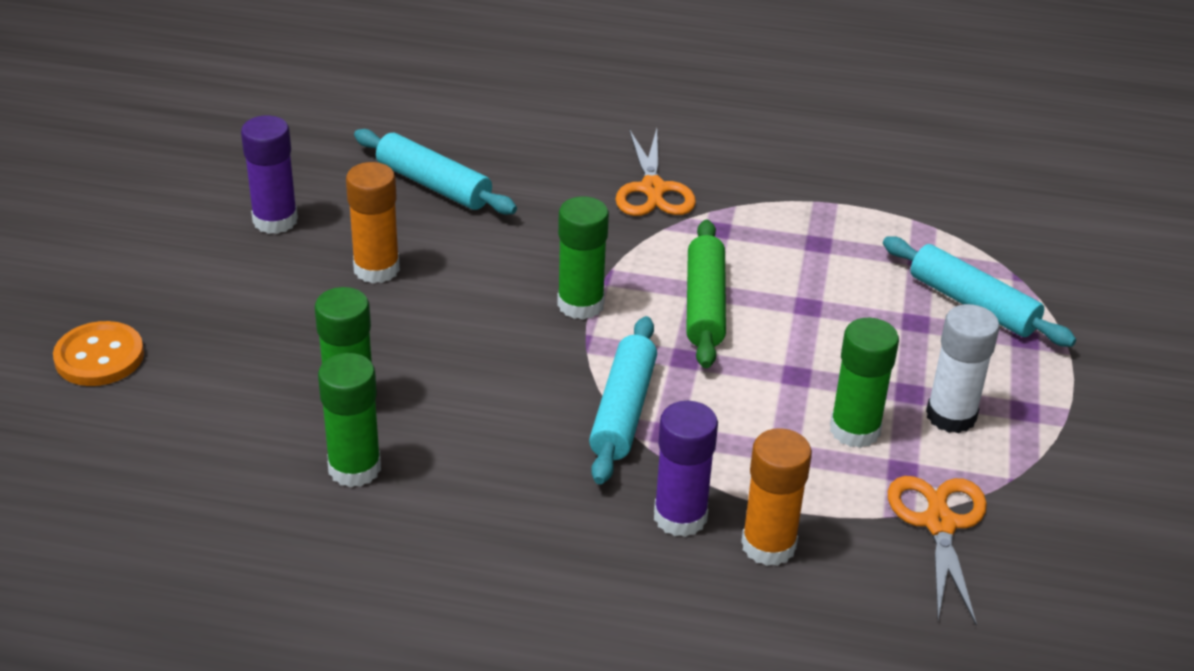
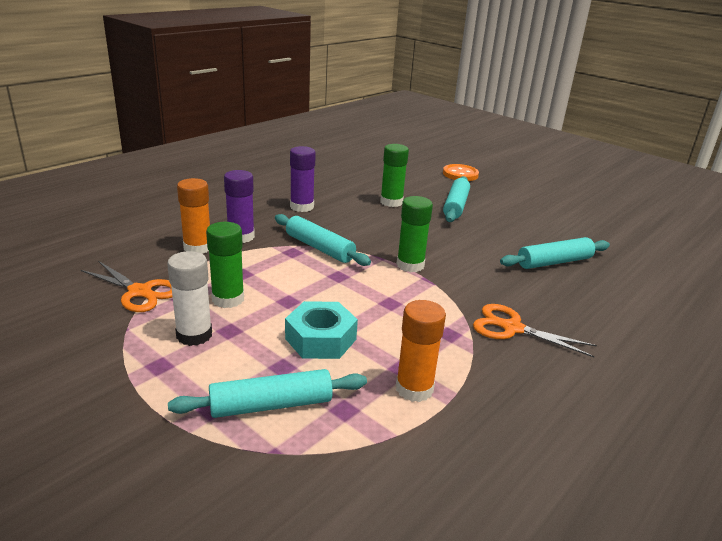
camera: 120 degrees right, 10 degrees down
purple glue stick [241,115,298,234] -> purple glue stick moved to [290,146,316,212]
green glue stick [318,353,381,487] -> none
orange glue stick [346,162,400,283] -> orange glue stick moved to [396,300,446,402]
green rolling pin [686,220,726,368] -> none
none -> turquoise nut [285,301,358,359]
none -> turquoise rolling pin [443,176,470,222]

